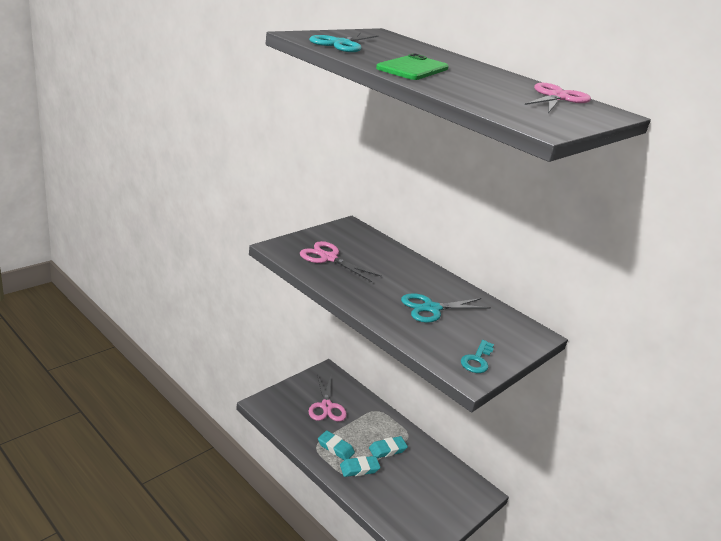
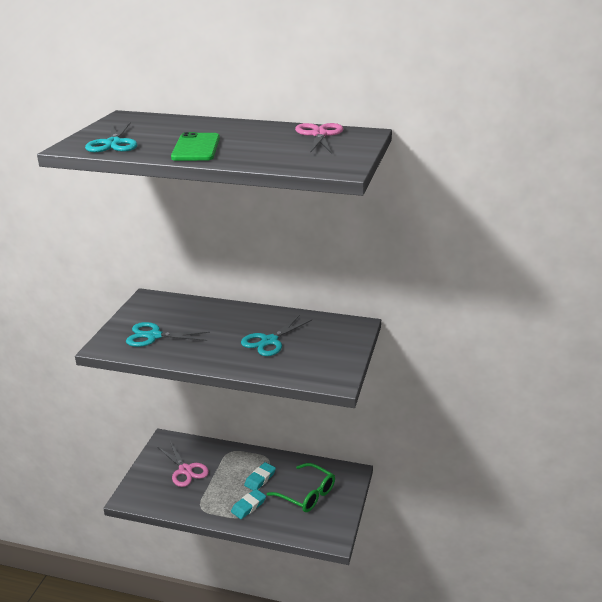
camera: 25 degrees left, 0 degrees up
pink scissors [300,241,382,282] -> turquoise scissors [126,322,210,347]
turquoise eraser [318,430,355,460] -> none
turquoise key [461,340,494,373] -> none
none -> green glasses [267,463,335,512]

